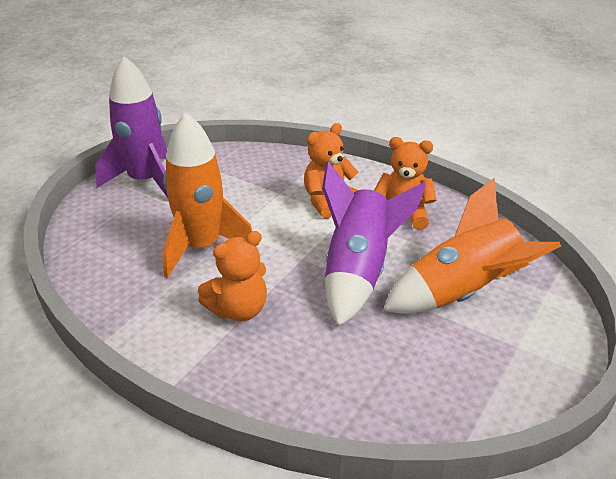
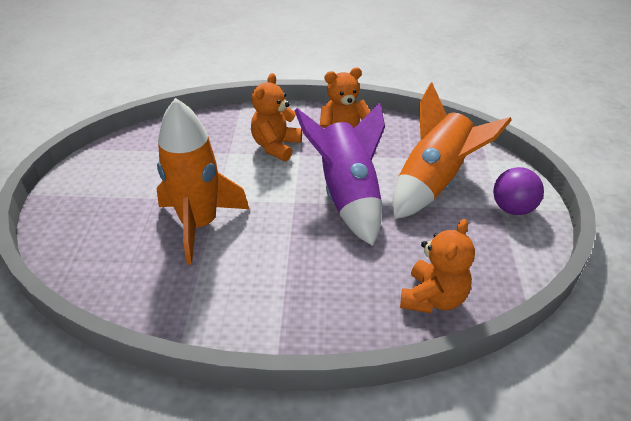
camera: 30 degrees left, 5 degrees up
purple rocket [95,56,168,198] -> none
orange teddy bear [198,231,267,322] -> orange teddy bear moved to [400,219,475,313]
none -> purple ball [493,167,544,215]

